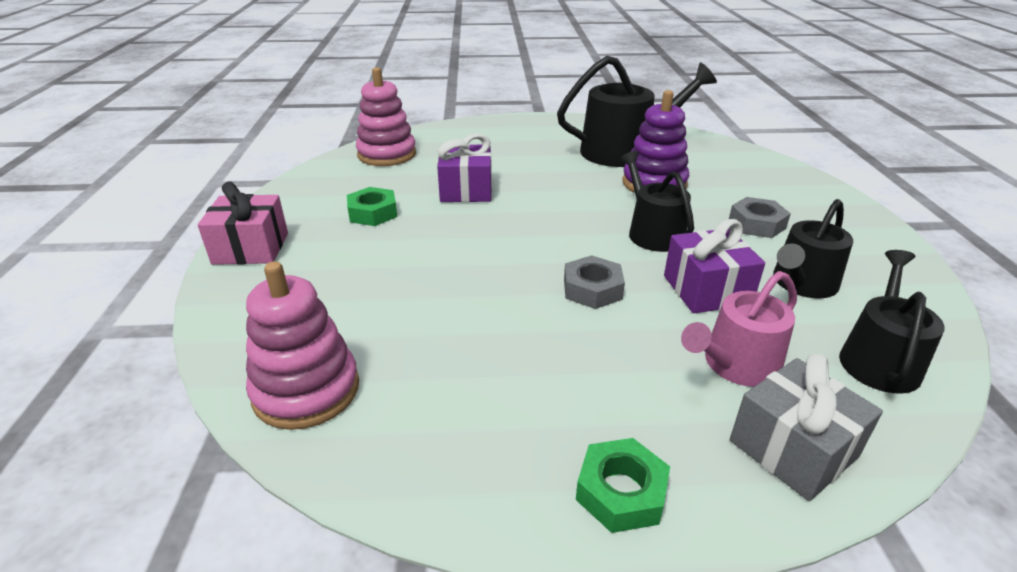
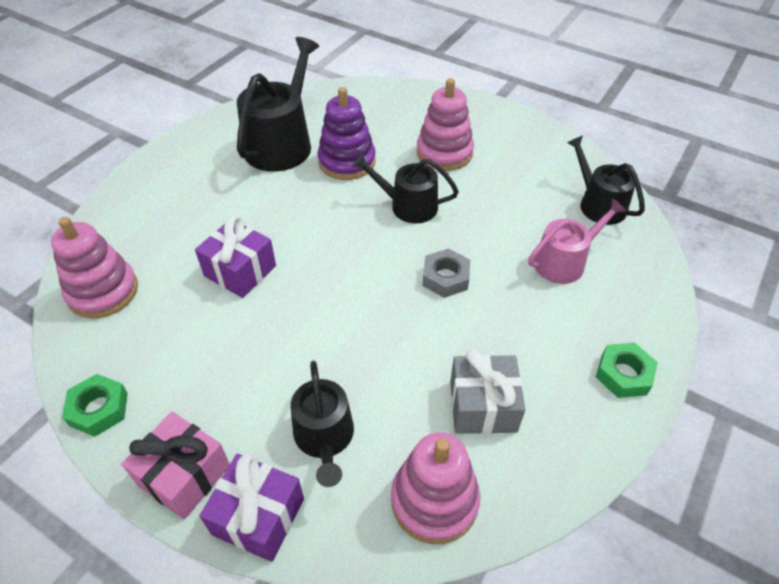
camera: 55 degrees left, 15 degrees up
green nut [347,187,397,226] -> green nut moved to [62,374,128,437]
purple gift [664,219,765,313] -> purple gift moved to [200,454,304,562]
pink watering can [681,271,797,387] -> pink watering can turned 120 degrees counterclockwise [528,198,626,284]
grey nut [729,197,791,238] -> pink stacking toy [416,78,474,171]
grey gift [730,354,883,501] -> grey gift moved to [450,349,525,434]
black watering can [773,199,853,298] -> black watering can moved to [291,361,354,487]

